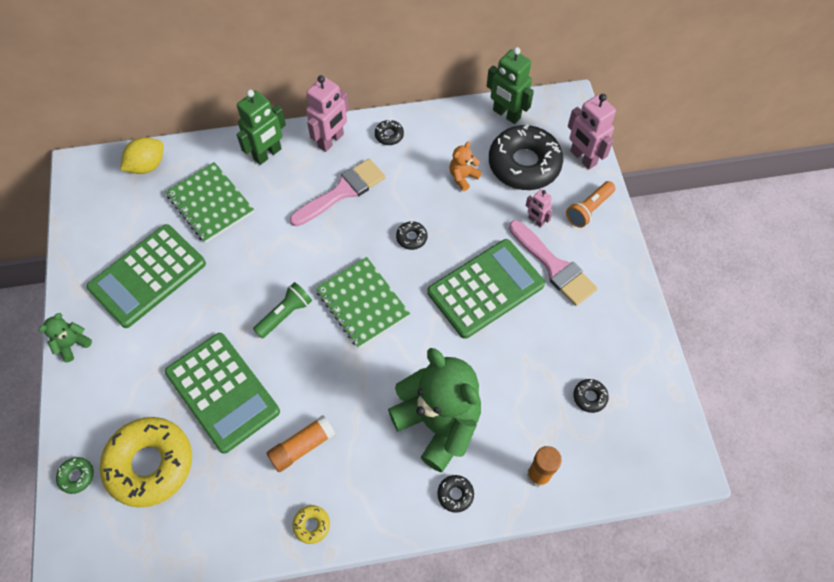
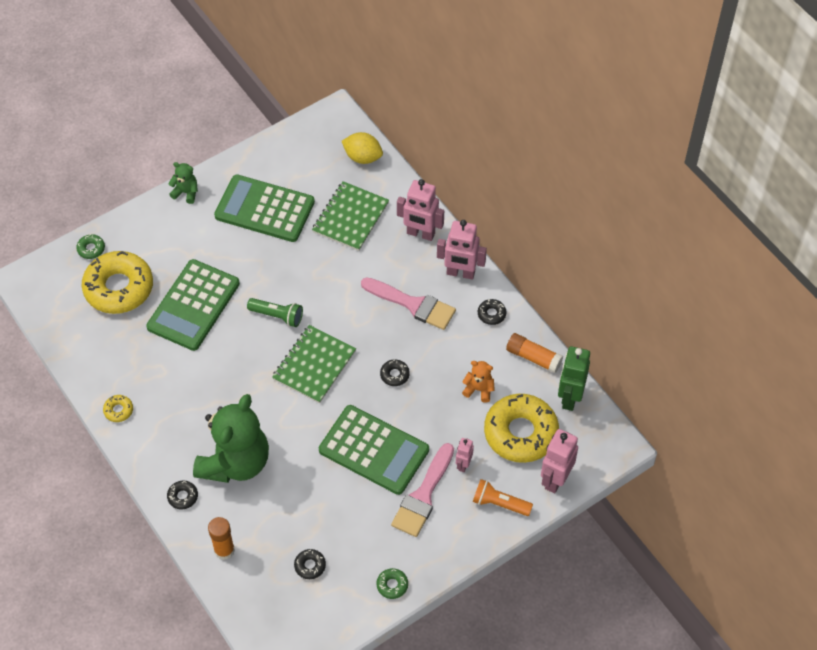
camera: 65 degrees right, 5 degrees down
green robot [237,90,286,165] -> pink robot [397,179,444,241]
orange glue stick [267,415,336,472] -> orange glue stick moved to [506,333,563,373]
black donut [489,124,563,190] -> yellow donut [484,394,559,463]
none -> green donut [376,568,408,599]

